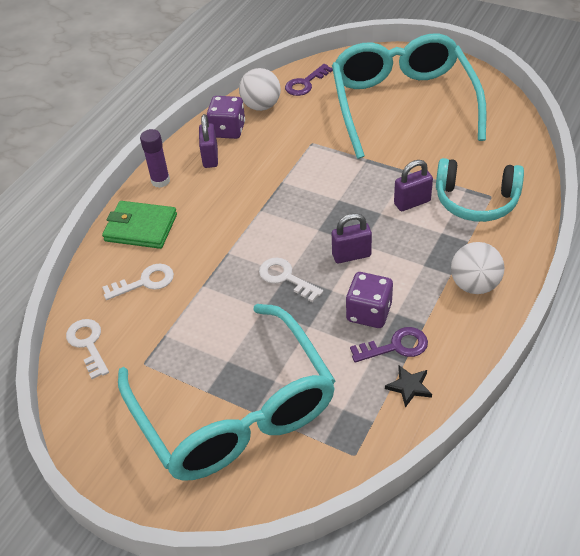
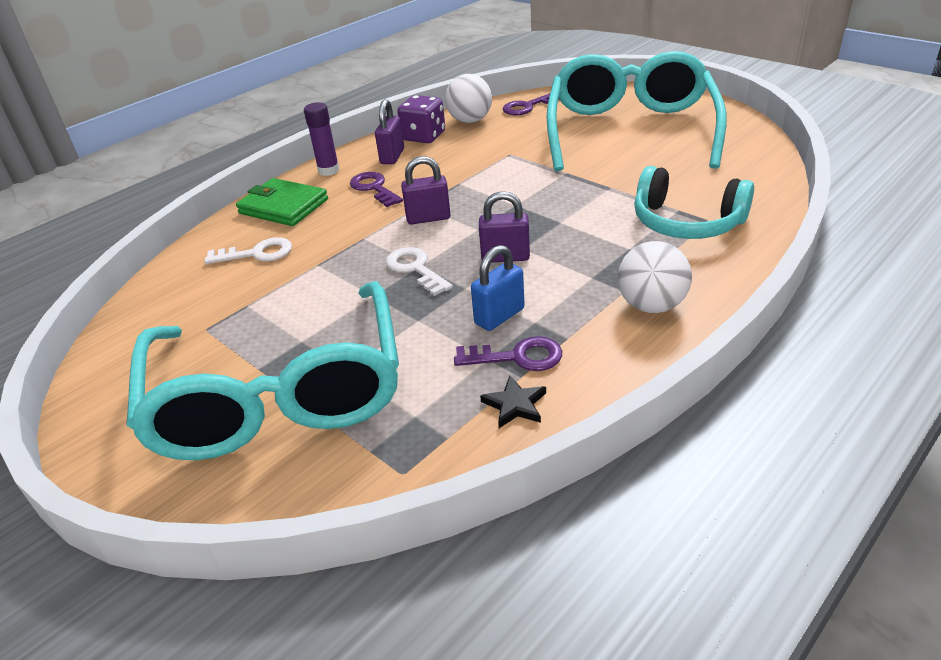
camera: 15 degrees right, 10 degrees down
white key [66,319,109,379] -> none
purple dice [346,272,393,328] -> blue padlock [471,245,525,331]
purple padlock [394,160,433,211] -> purple padlock moved to [401,156,451,225]
none -> purple key [350,172,403,207]

